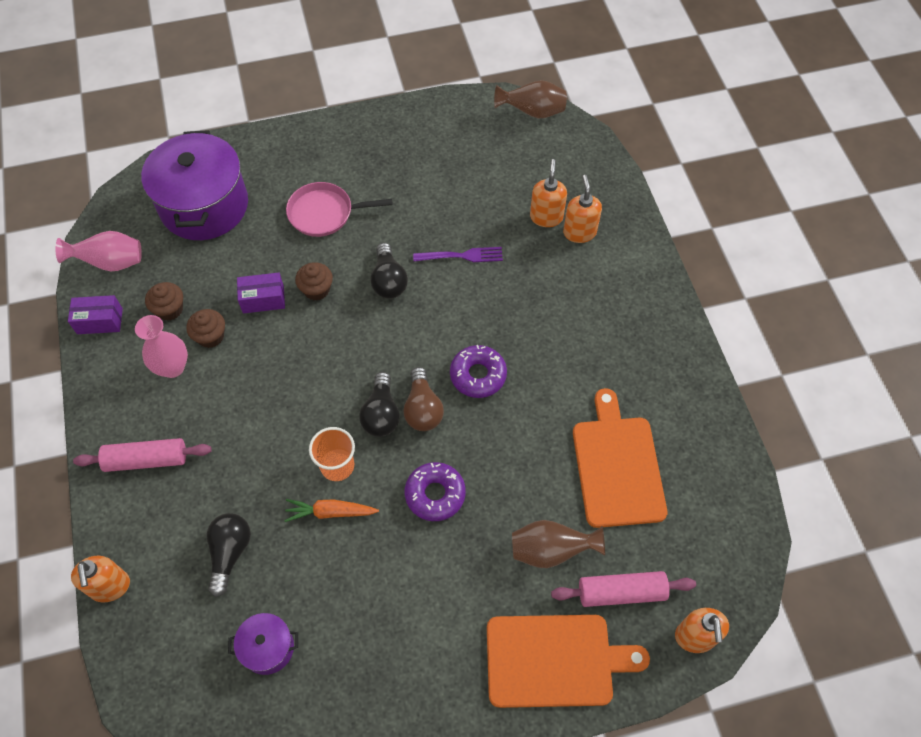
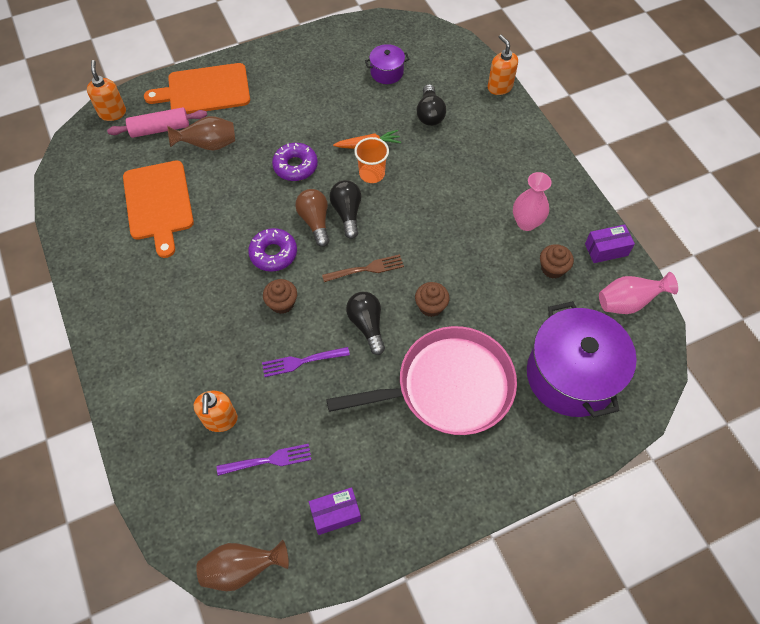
camera: 170 degrees right, 0 degrees up
pink rolling pin [73,438,212,472] -> none
brown cupcake [186,309,225,348] -> brown cupcake moved to [263,279,297,314]
purple box [237,273,285,314] -> purple box moved to [309,487,361,535]
pink pan [286,182,392,237] -> pink pan [326,326,517,435], size x1.74
orange soap dispenser [563,175,602,243] -> none
none -> purple fork [217,444,311,476]
none -> brown fork [322,254,404,282]

